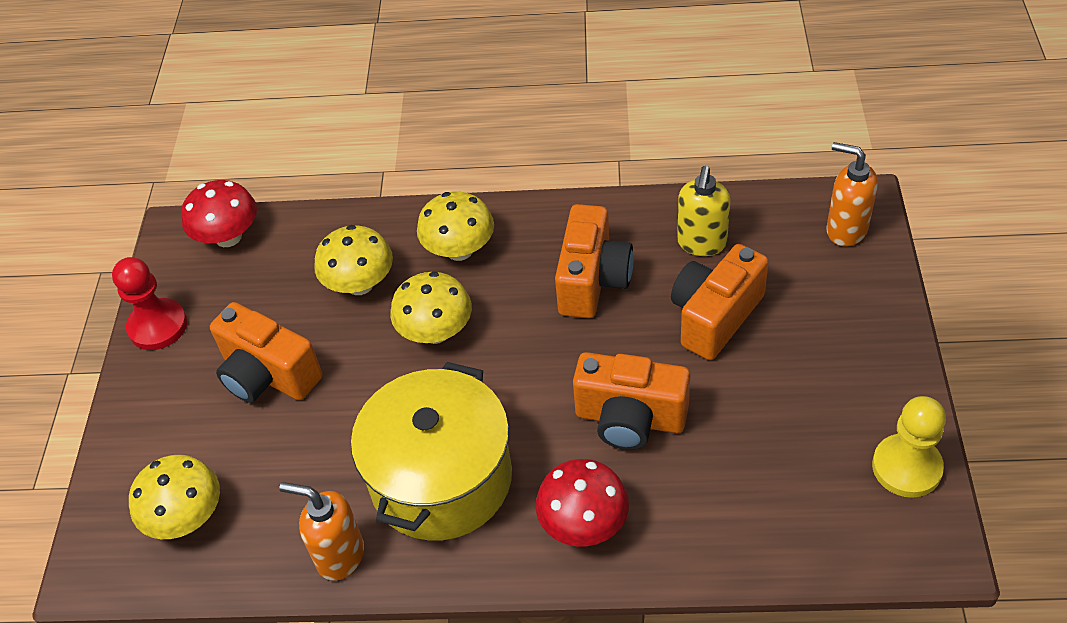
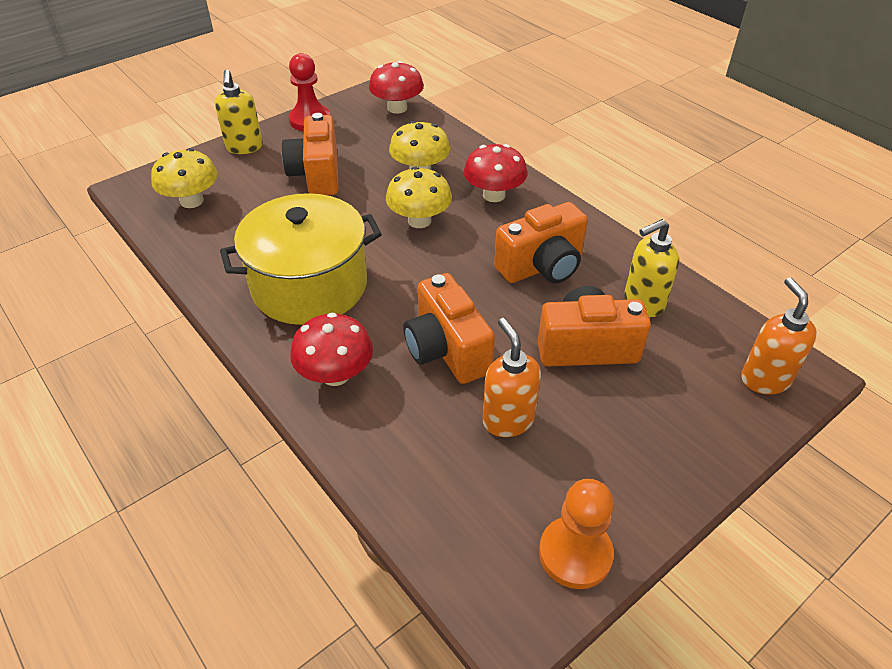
camera: 45 degrees right, 5 degrees down
orange soap dispenser [279,482,364,581] -> orange soap dispenser moved to [483,318,541,437]
yellow mushroom [417,192,494,261] -> red mushroom [464,144,527,202]
yellow pawn [872,396,946,498] -> orange pawn [539,479,614,589]
none -> yellow soap dispenser [215,70,263,154]

